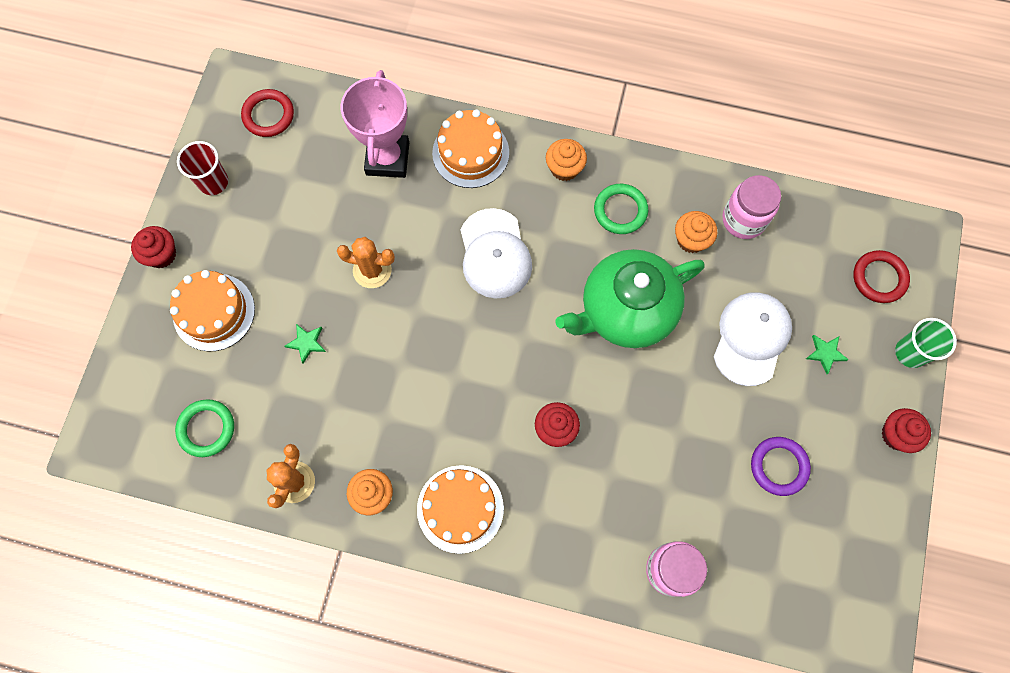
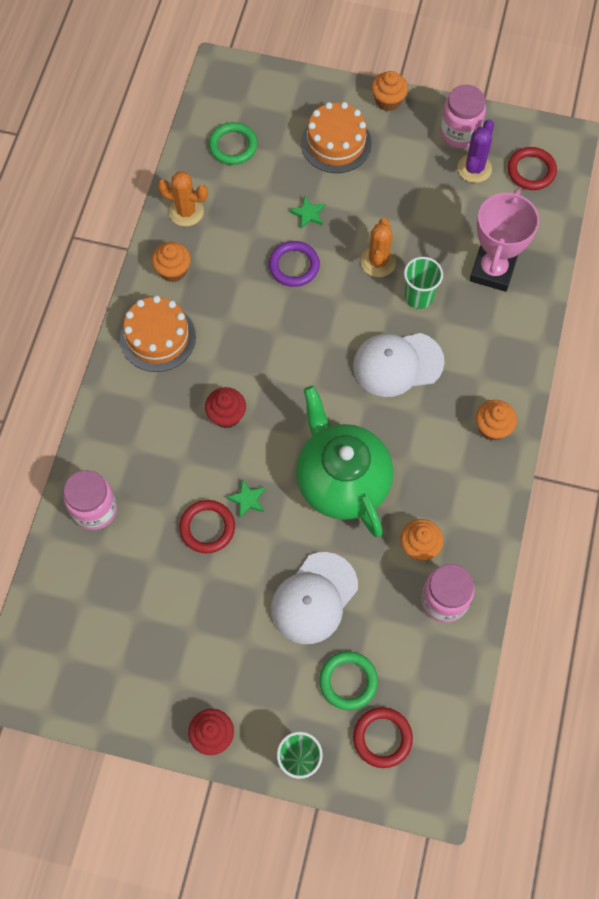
camera: 90 degrees right, 5 degrees down
red cupcake [131,226,176,268] -> orange cupcake [371,71,408,111]
red cup [177,141,228,195] -> pink jar [440,85,486,148]
pink trophy [341,70,409,178] -> pink trophy turned 75 degrees counterclockwise [470,189,539,292]
orange cake [432,109,509,188] -> none
green ring [594,184,648,234] -> green ring moved to [319,651,378,710]
white cap [714,292,792,386] -> white cap turned 105 degrees clockwise [271,552,358,644]
purple ring [751,437,811,496] -> purple ring moved to [269,241,320,287]
green star [806,335,849,374] -> green star moved to [226,479,265,518]
none -> red ring [179,500,235,553]
none -> green cup [404,257,443,309]
none -> purple cactus [458,119,494,183]

